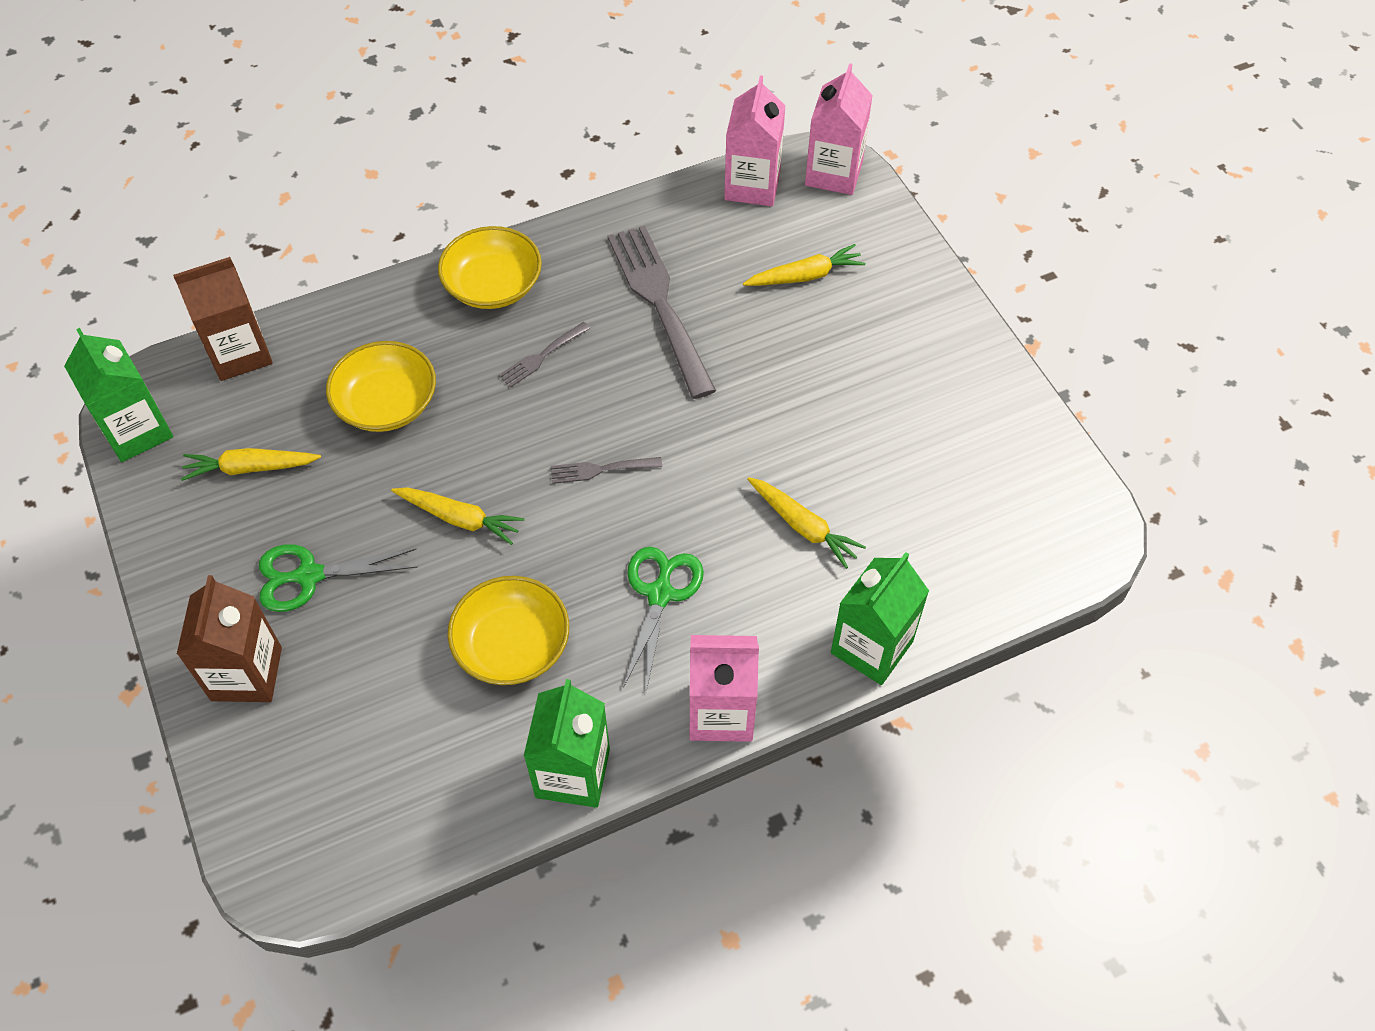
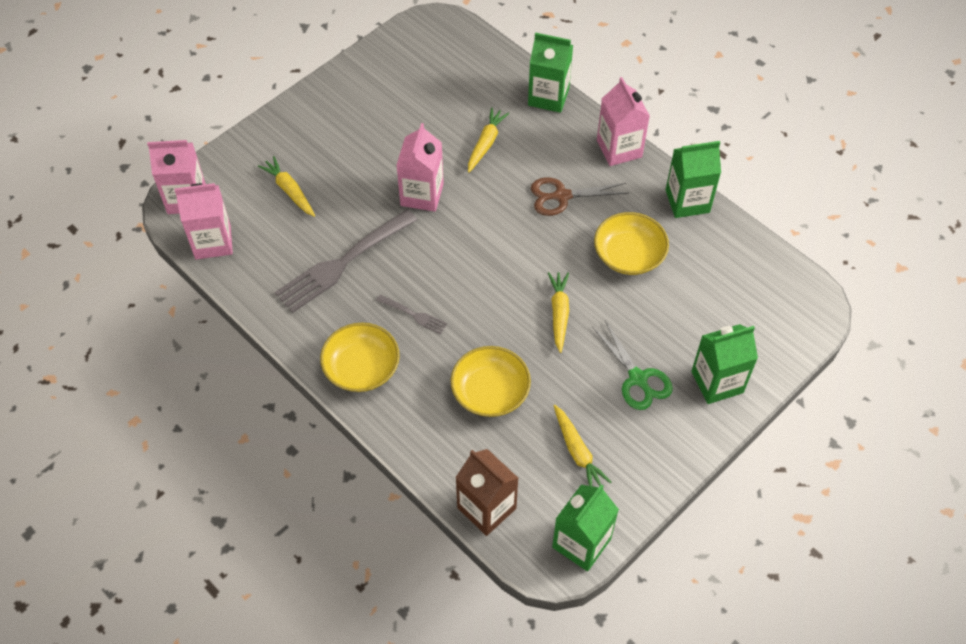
camera: 110 degrees left, 0 degrees up
brown carton [177,575,282,702] -> green carton [691,324,758,404]
grey fork [551,457,662,484] -> none
green scissors [623,547,704,692] -> brown scissors [531,177,628,216]
none -> pink carton [396,123,444,212]

